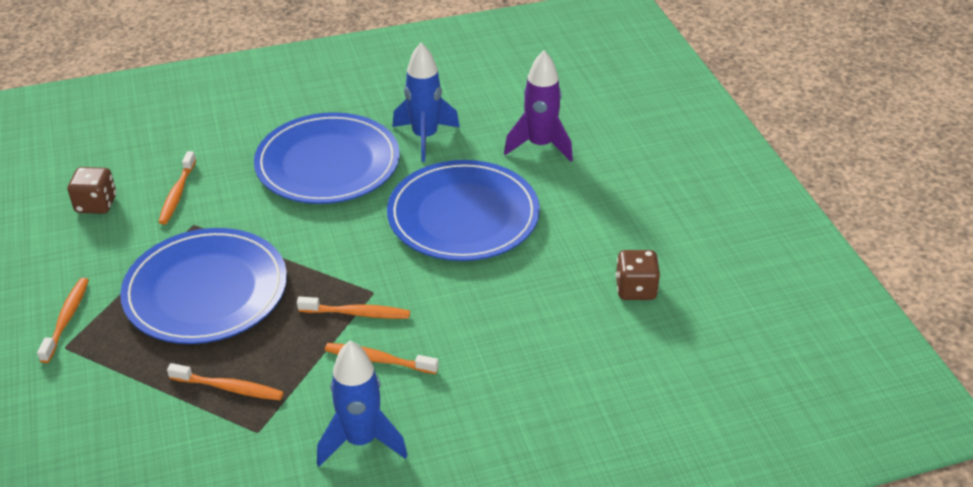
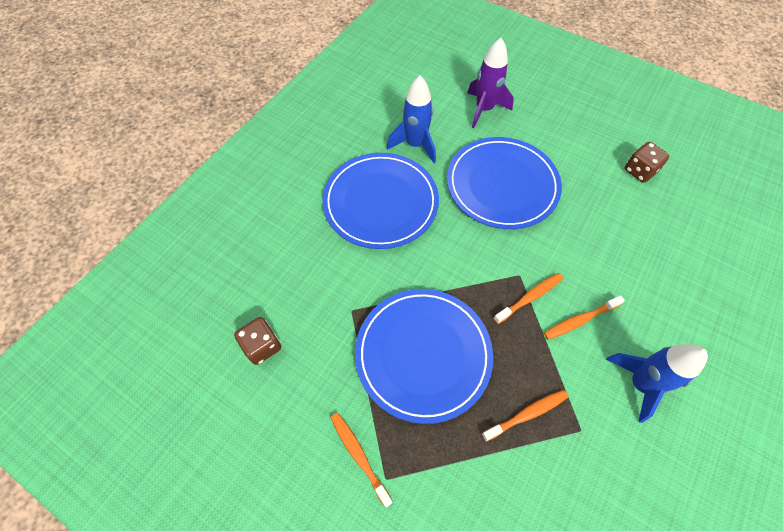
camera: 40 degrees left, 20 degrees up
orange toothbrush [159,151,196,224] -> none

